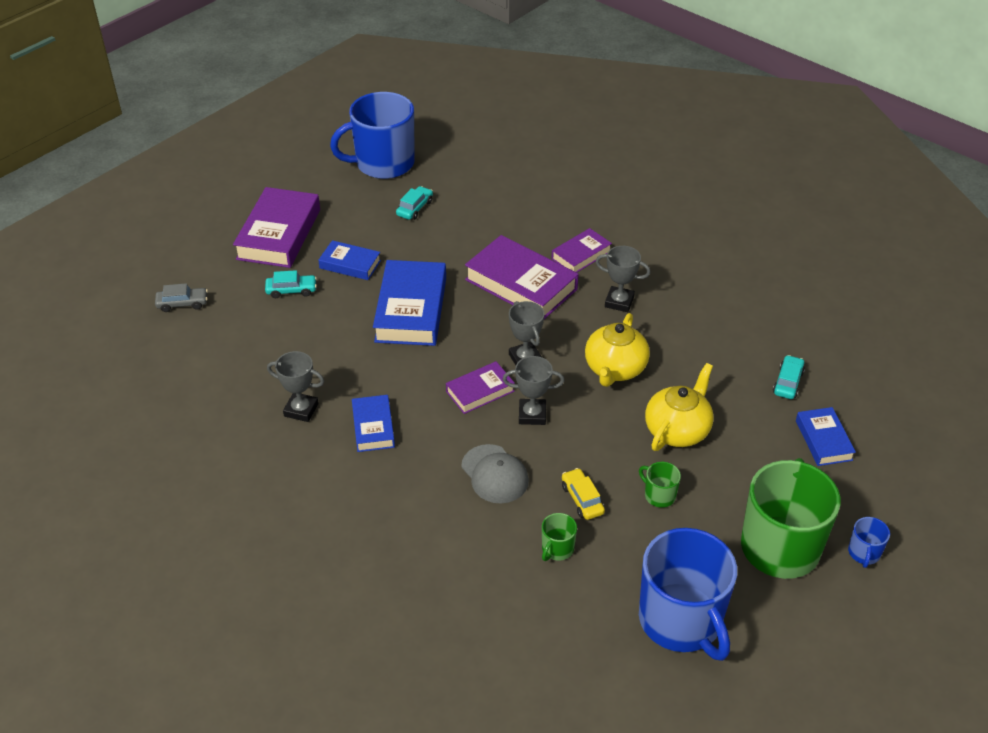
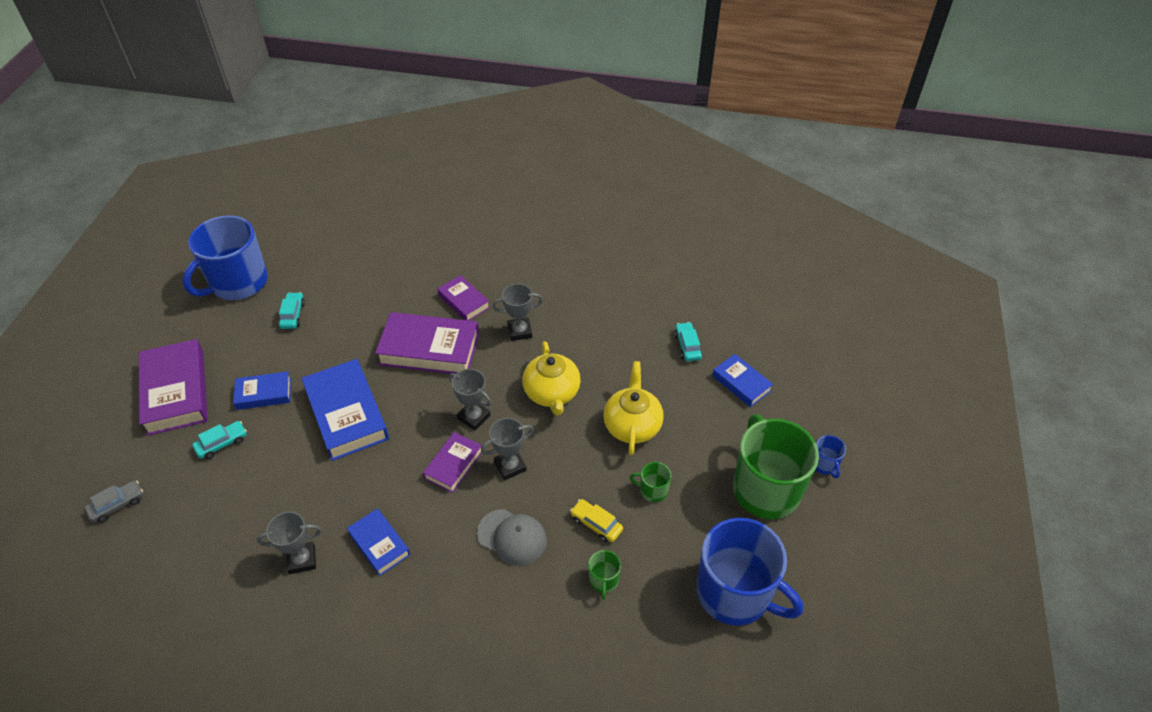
camera: 30 degrees left, 5 degrees up
purple book [552,228,612,273] -> purple book turned 60 degrees counterclockwise [437,275,490,321]

